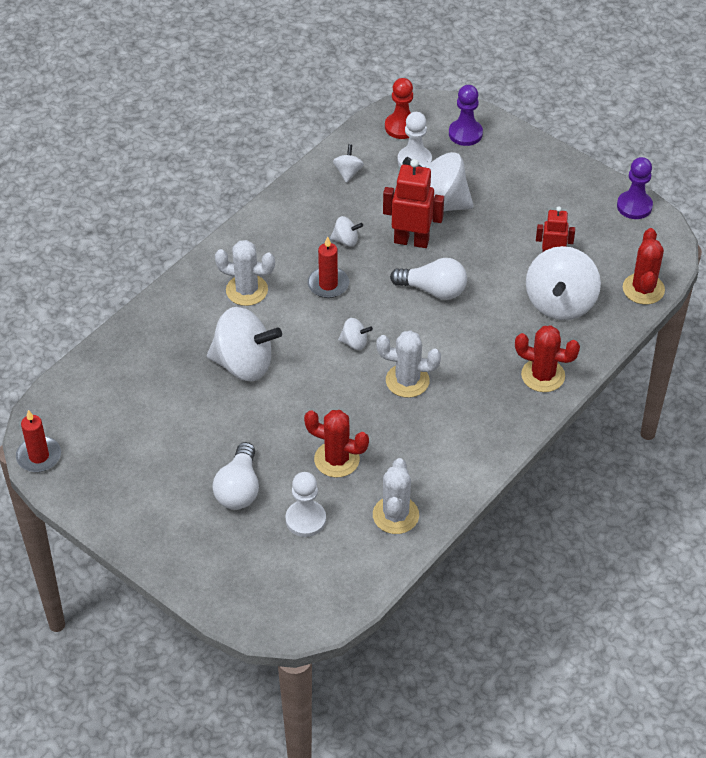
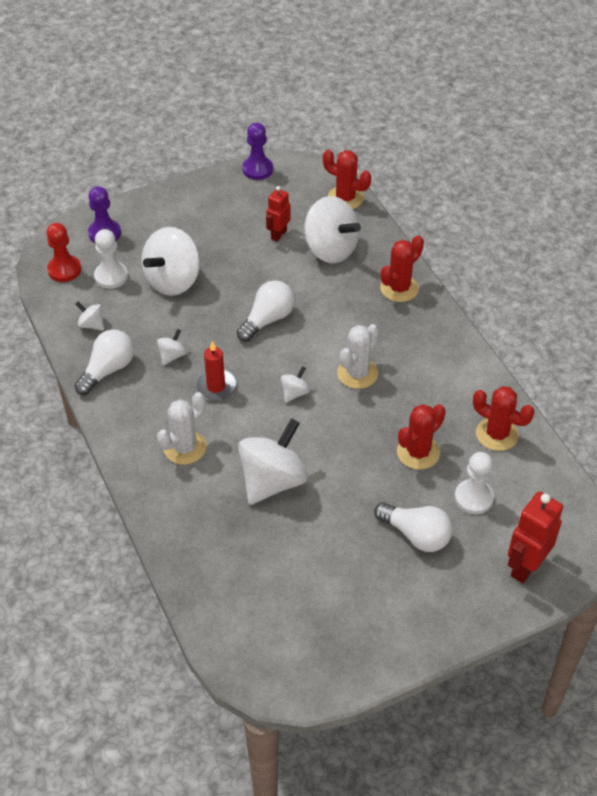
camera: 65 degrees left, 0 degrees up
red candle [16,410,61,472] -> none
white cactus [373,458,419,534] -> red cactus [473,386,534,451]
red robot [383,159,444,248] -> red robot moved to [508,492,563,583]
none -> white light bulb [74,330,134,395]

